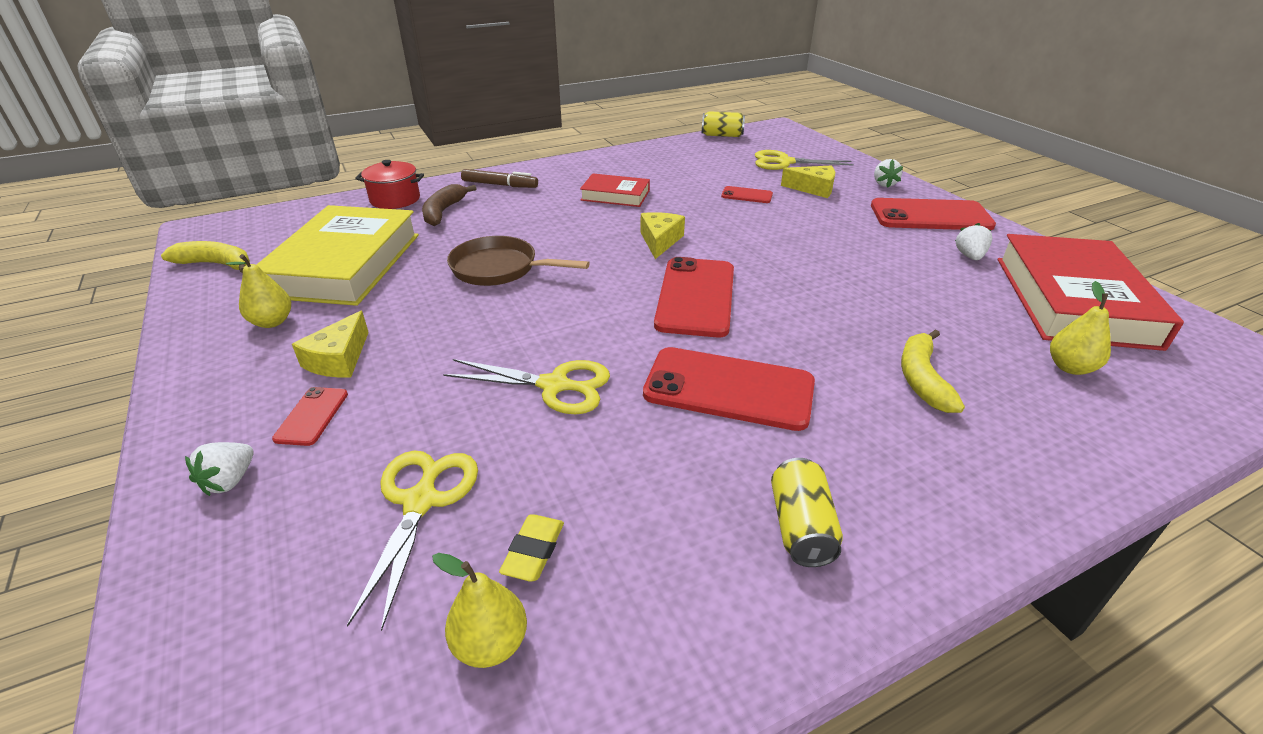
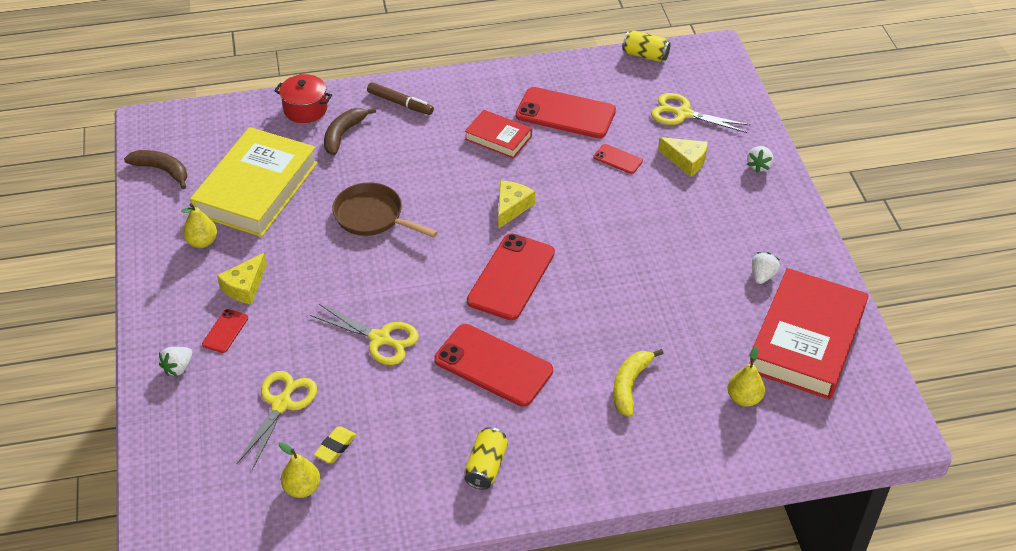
camera: 15 degrees right, 10 degrees up
yellow banana [161,241,250,273] -> brown banana [124,150,187,189]
red phone [871,198,996,230] -> red phone moved to [516,87,616,138]

